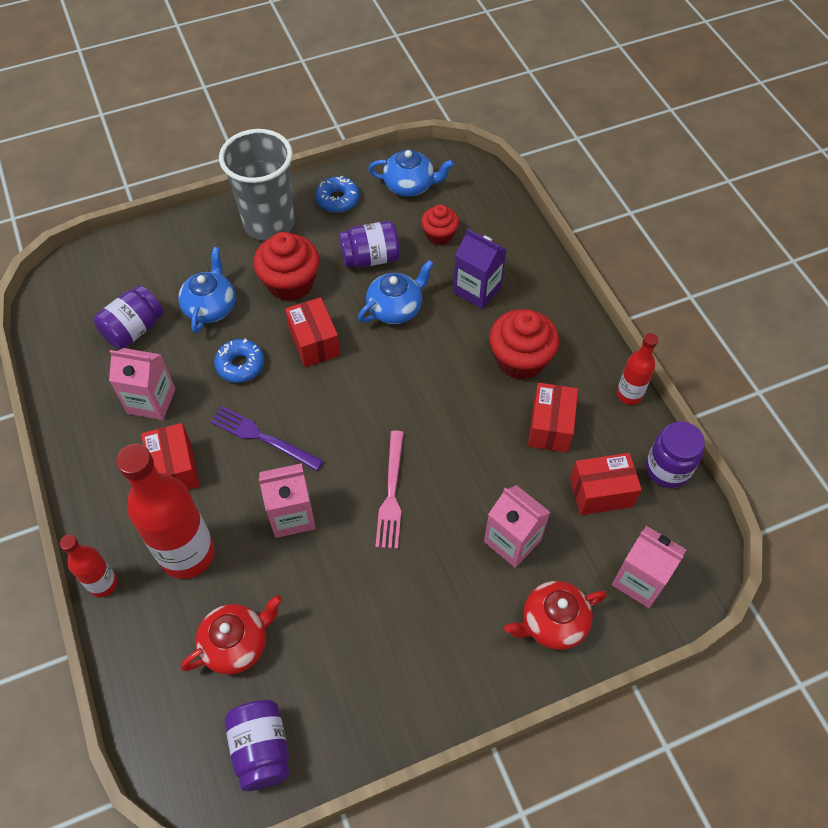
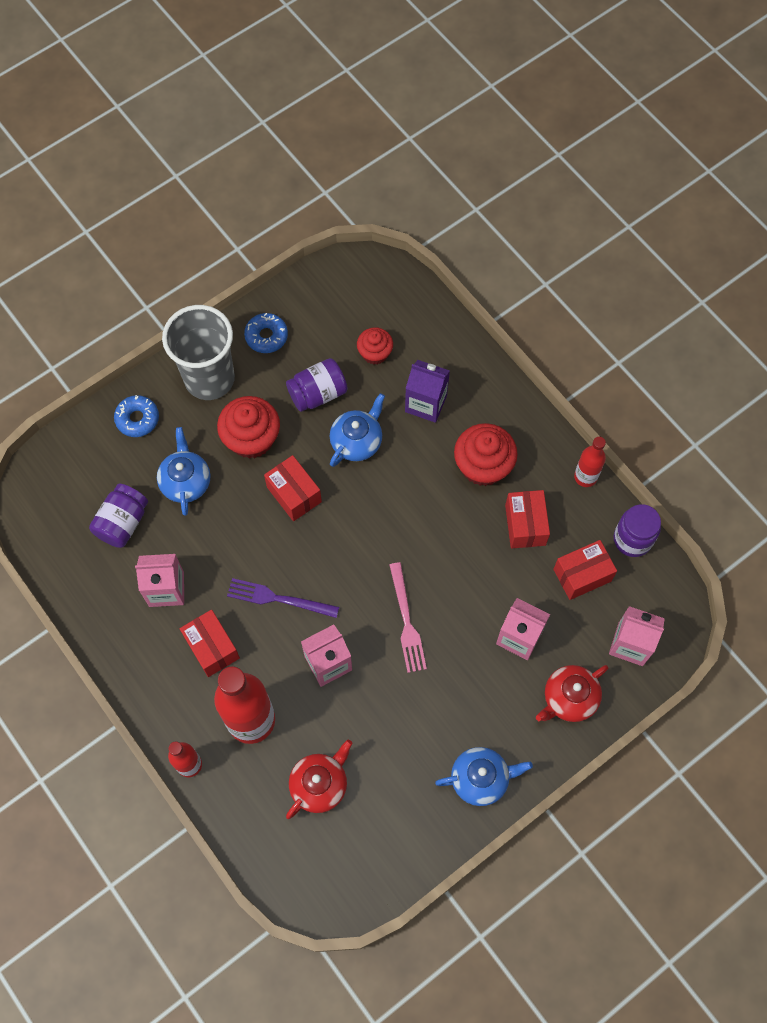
camera: 15 degrees left, 10 degrees up
blue donut [214,339,264,383] -> blue donut moved to [114,395,159,437]
purple jar [225,700,290,791] -> none
blue teapot [368,149,454,197] -> blue teapot moved to [435,747,533,806]

